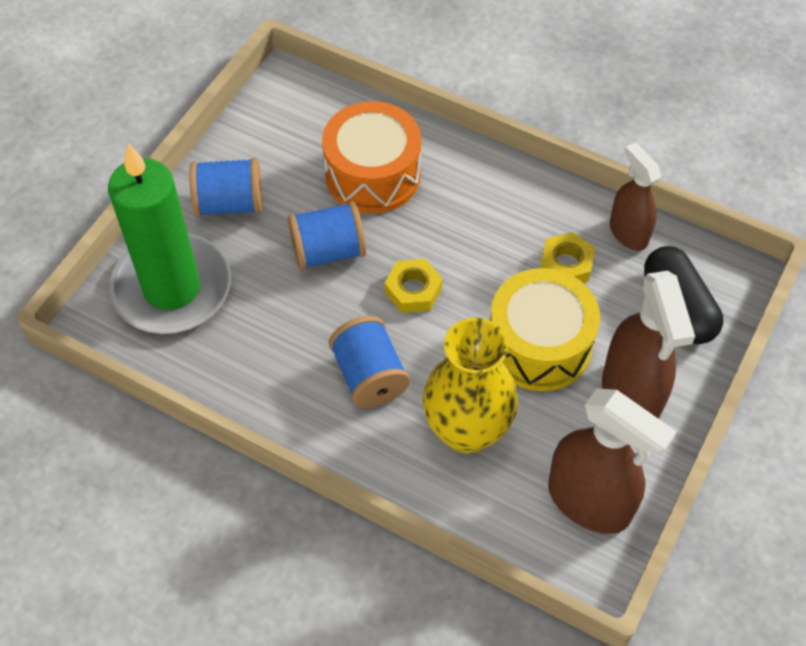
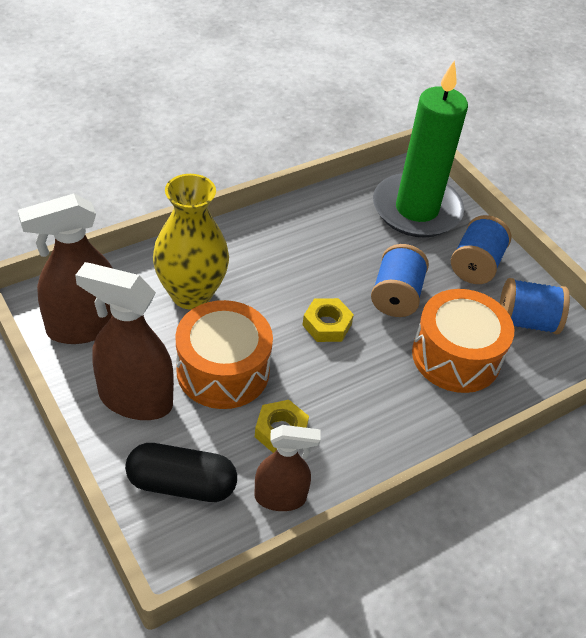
camera: 115 degrees right, 10 degrees down
blue spool [329,316,410,408] -> blue spool moved to [500,278,570,334]
yellow drum [490,268,600,391] -> orange drum [175,300,273,409]

